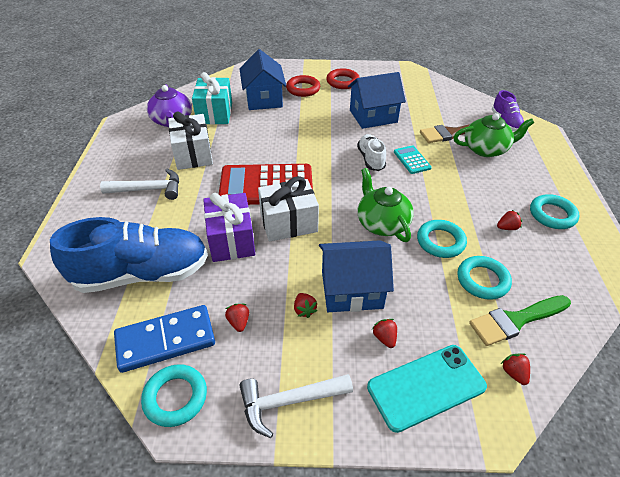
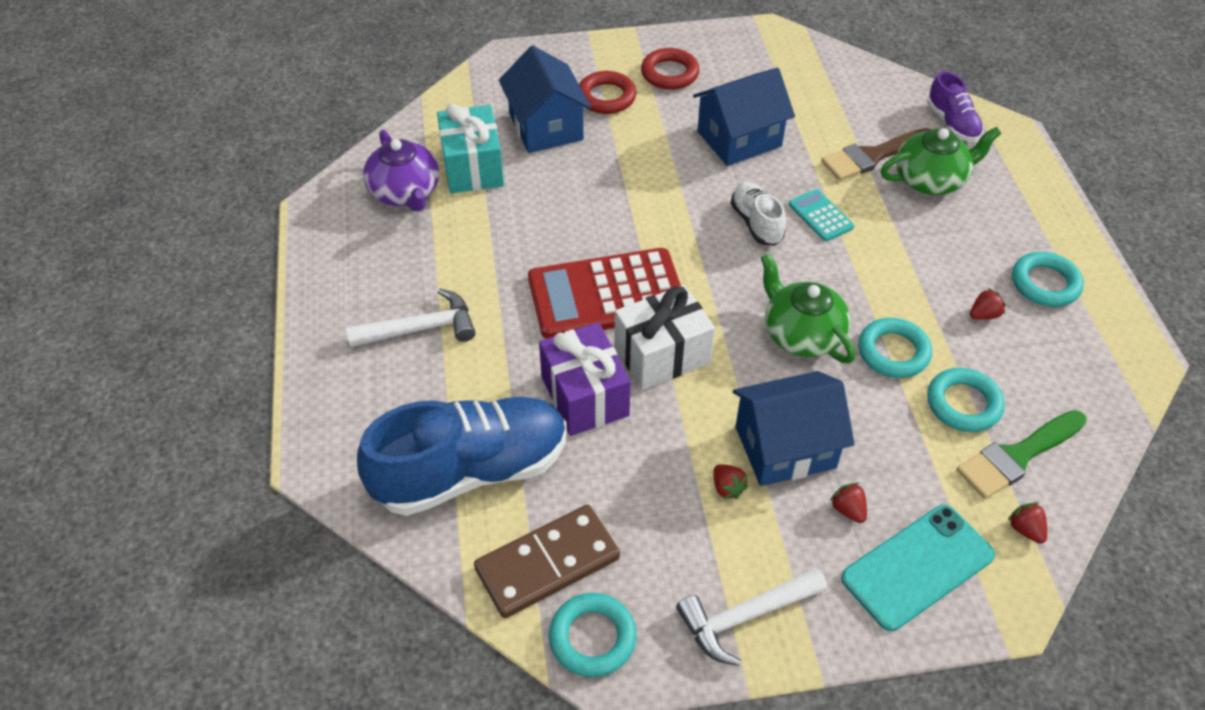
camera: 10 degrees left, 5 degrees up
blue domino [114,305,215,373] -> brown domino [474,504,620,618]
white gift [168,112,213,170] -> none
red strawberry [225,304,249,332] -> none

